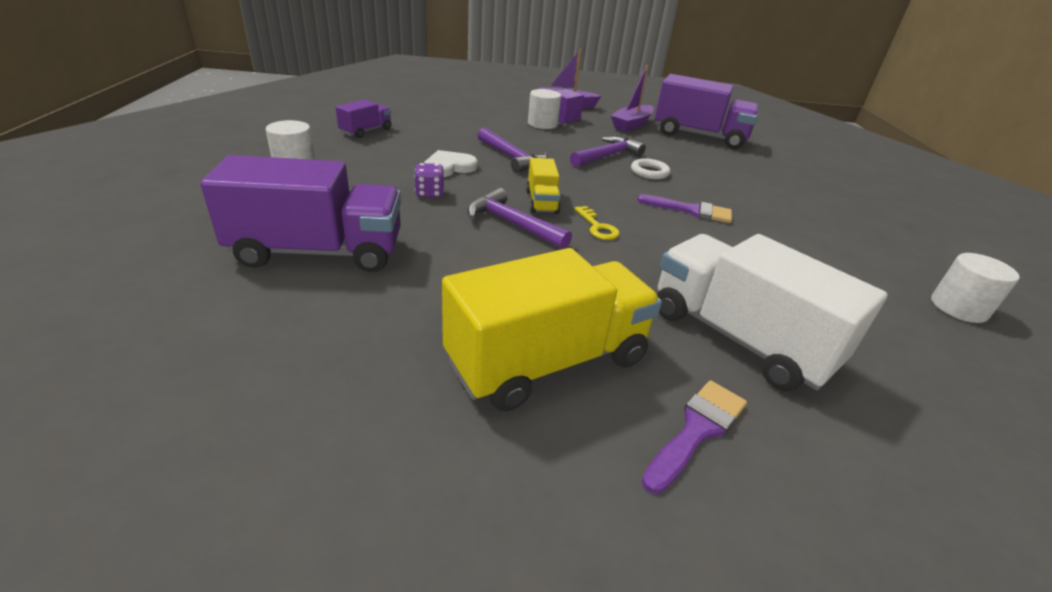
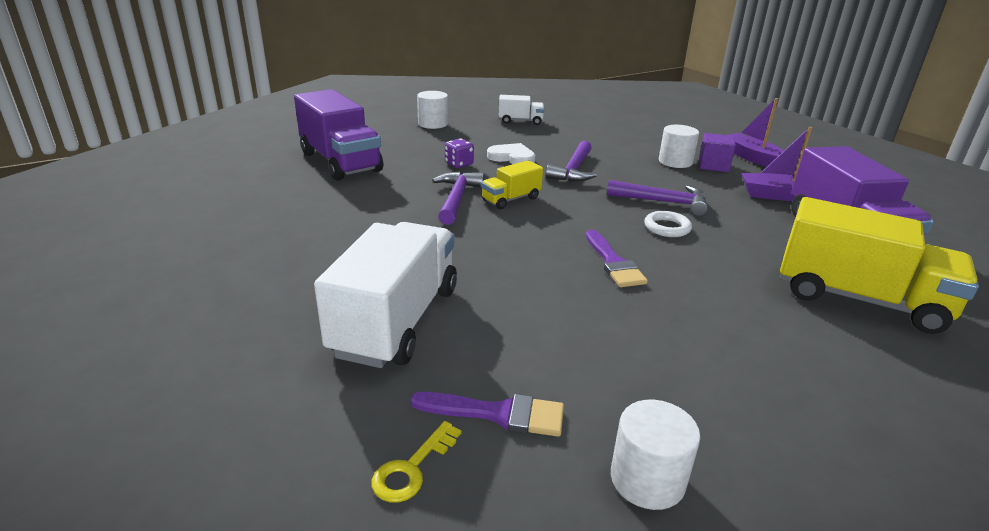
camera: 60 degrees right, 5 degrees down
purple truck [336,99,391,138] -> white truck [499,95,544,125]
yellow truck [442,248,662,412] -> yellow truck moved to [780,197,979,334]
yellow key [574,206,620,240] -> yellow key moved to [371,421,461,503]
purple brush [642,380,747,494] -> purple brush moved to [410,392,564,437]

